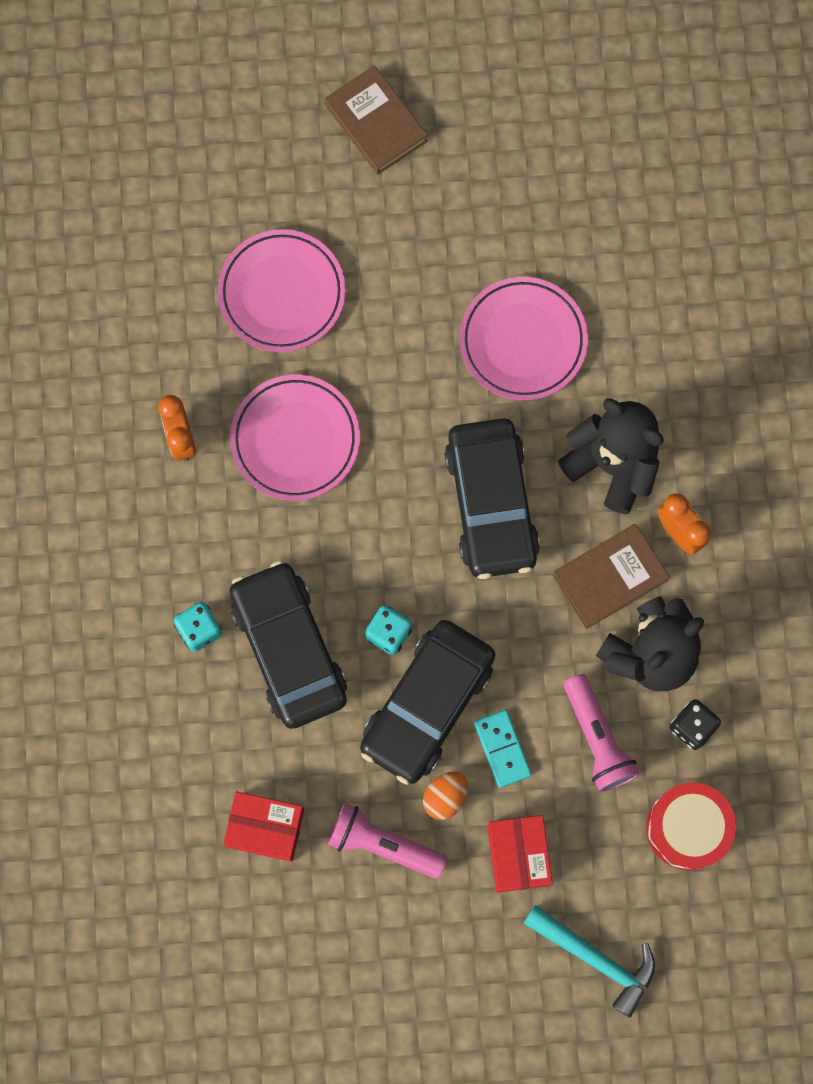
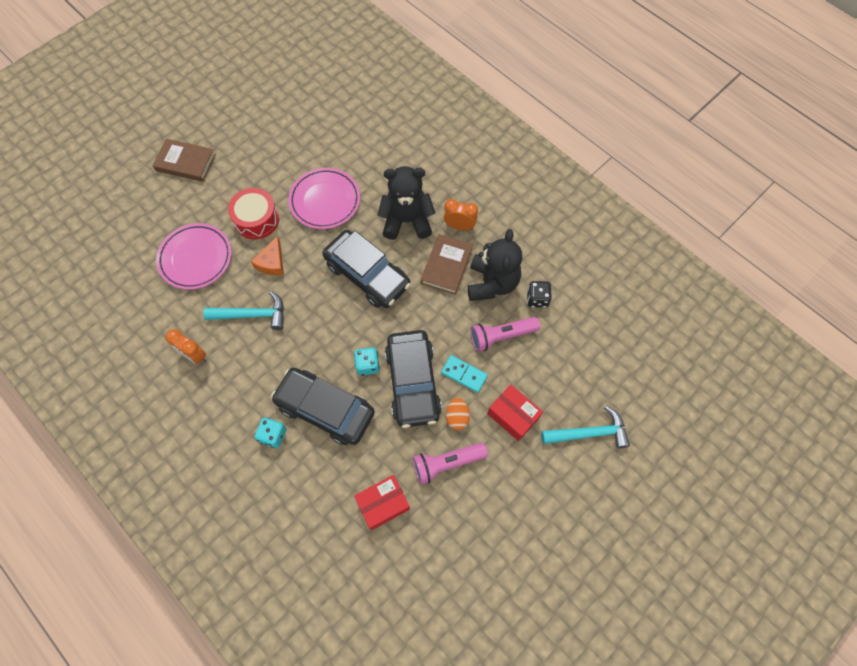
camera: 40 degrees left, 10 degrees down
pink plate [230,375,360,501] -> turquoise hammer [203,291,284,330]
pink flashlight [564,674,640,792] -> pink flashlight turned 135 degrees clockwise [471,317,540,352]
red drum [646,783,736,870] -> red drum moved to [228,188,279,239]
none -> orange cheese [251,236,284,275]

